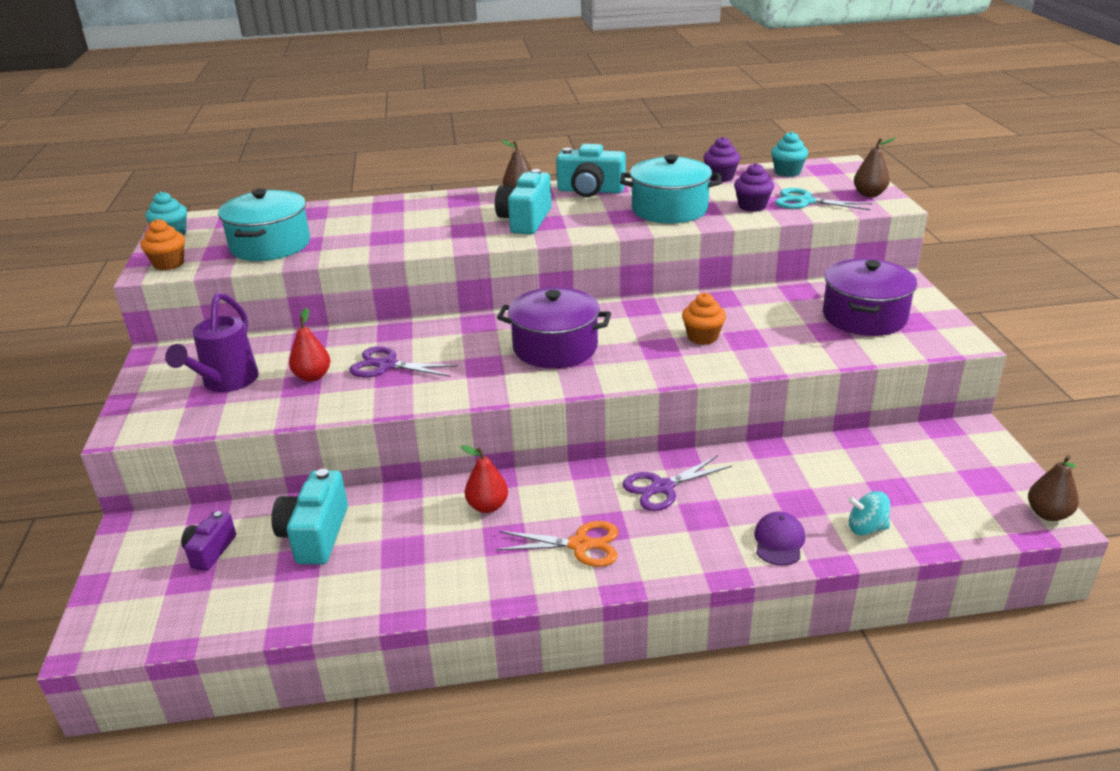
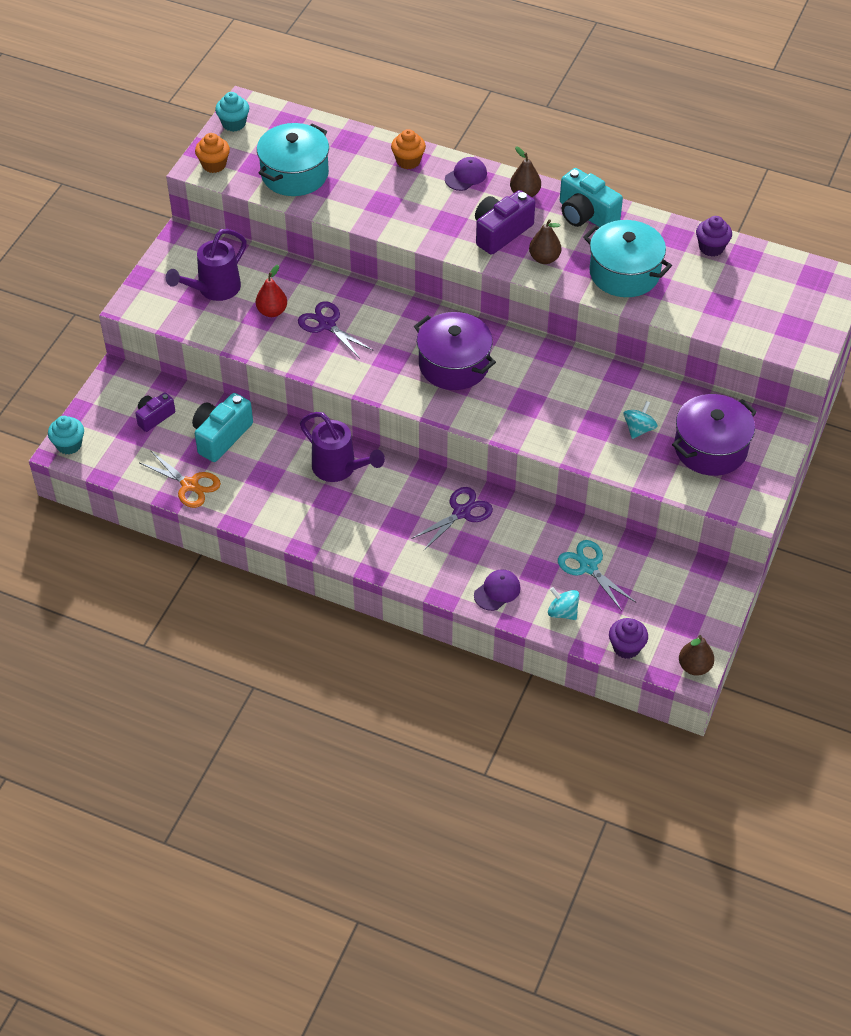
camera: 30 degrees right, 20 degrees up
red pear [461,445,508,513] -> purple watering can [300,412,385,482]
turquoise camera [495,169,552,234] -> purple camera [475,190,535,255]
orange scissors [496,521,618,567] -> orange scissors moved to [140,450,221,508]
purple scissors [622,455,732,511] -> purple scissors turned 135 degrees clockwise [411,487,493,550]
orange cupcake [682,293,726,345] -> orange cupcake moved to [391,129,426,169]
purple cupcake [734,163,774,212] -> purple cupcake moved to [609,618,648,659]
turquoise cupcake [771,131,808,177] -> turquoise cupcake moved to [48,416,84,455]
turquoise scissors [775,188,872,210] -> turquoise scissors moved to [558,540,636,611]
brown pear [854,138,896,197] -> brown pear moved to [529,219,561,264]
none -> purple cap [445,157,487,191]
none -> turquoise spinning top [624,401,658,439]

